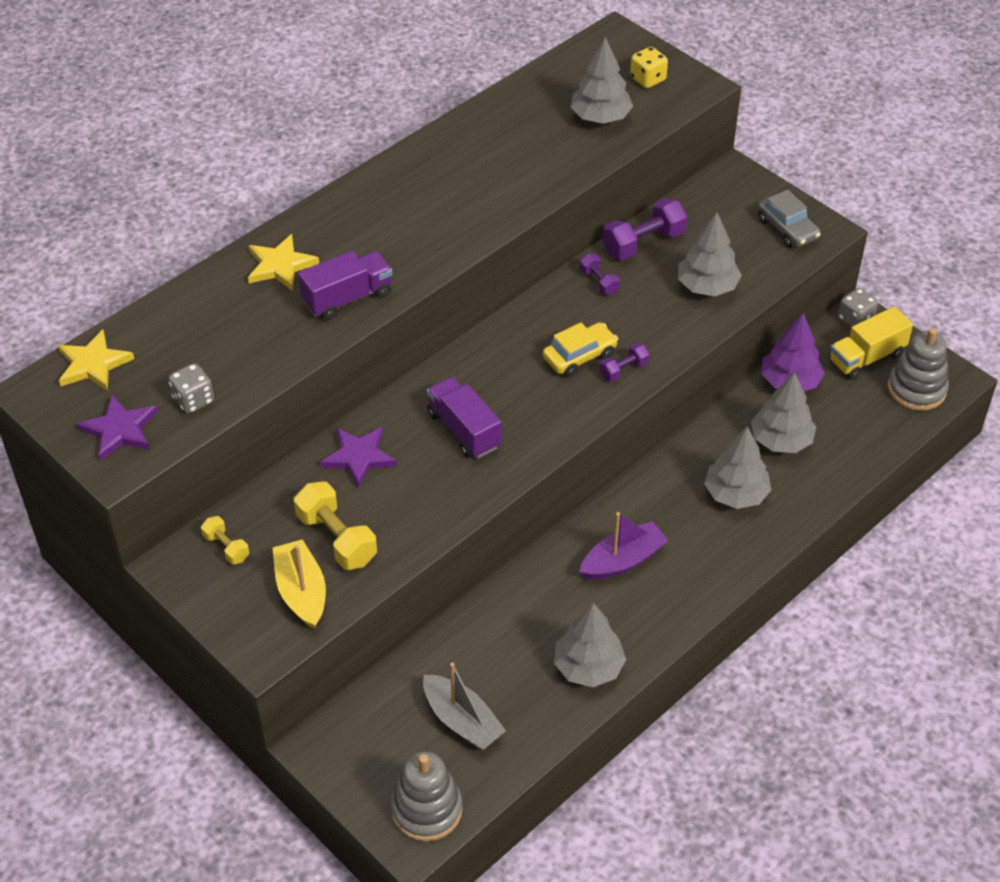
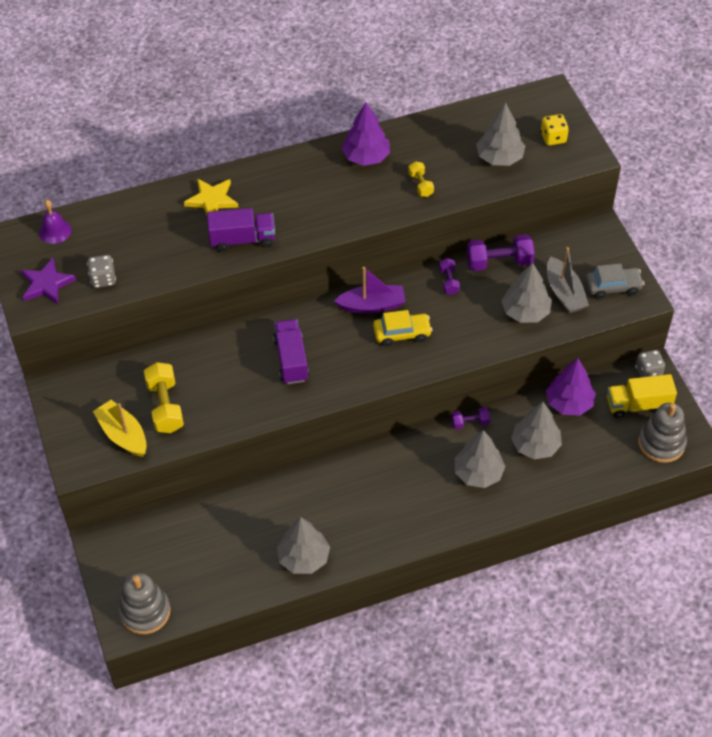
camera: 25 degrees right, 5 degrees up
yellow star [58,329,134,391] -> purple bell [39,200,72,244]
yellow dumbbell [201,516,249,564] -> yellow dumbbell moved to [408,161,434,197]
yellow boat [273,539,326,629] -> yellow boat turned 45 degrees counterclockwise [93,400,147,457]
purple star [320,427,397,488] -> none
grey boat [423,663,506,750] -> grey boat moved to [547,247,589,313]
purple boat [579,512,669,580] -> purple boat moved to [334,267,406,314]
purple dumbbell [599,343,650,382] -> purple dumbbell moved to [451,407,490,429]
grey car [758,190,821,248] -> grey car turned 90 degrees counterclockwise [585,263,644,299]
none -> purple tree [341,102,390,166]

